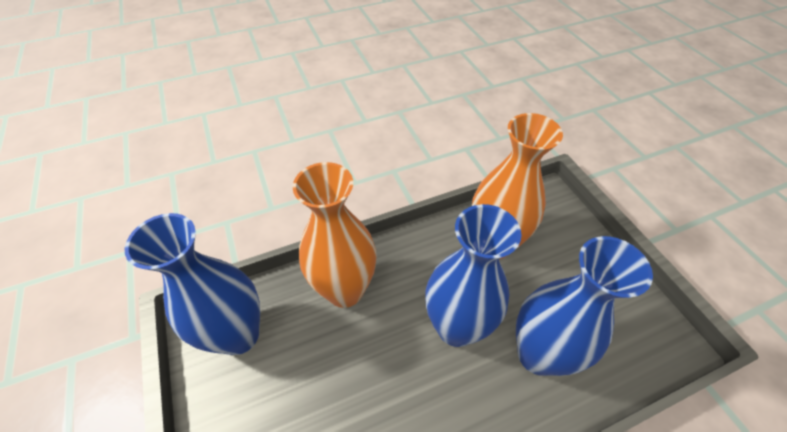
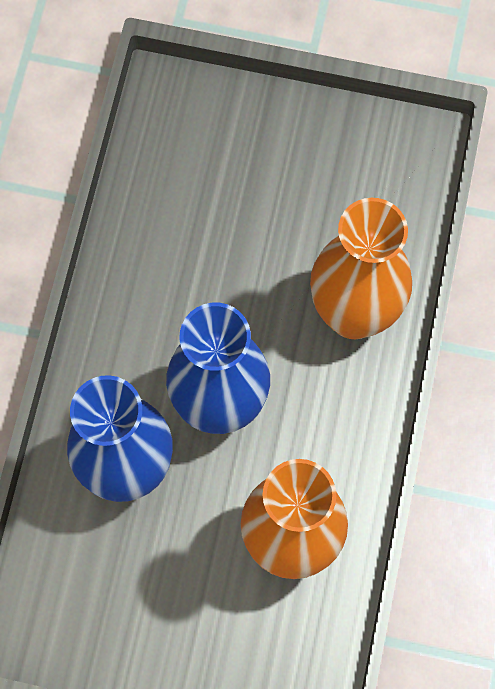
camera: 125 degrees right, 20 degrees up
blue vase [125,213,260,355] -> none

